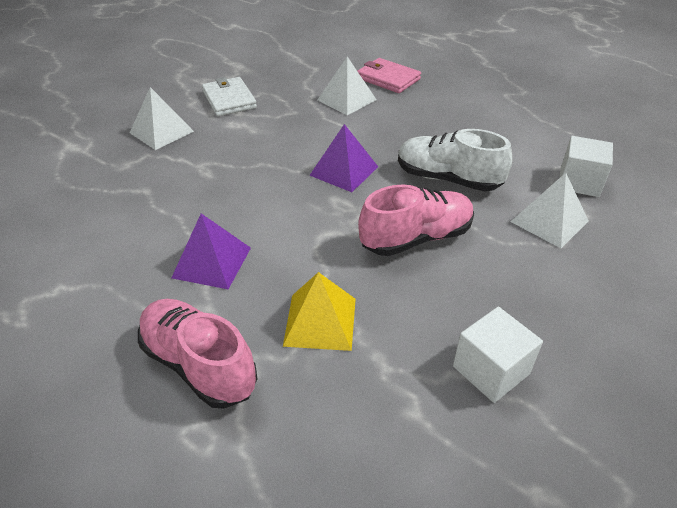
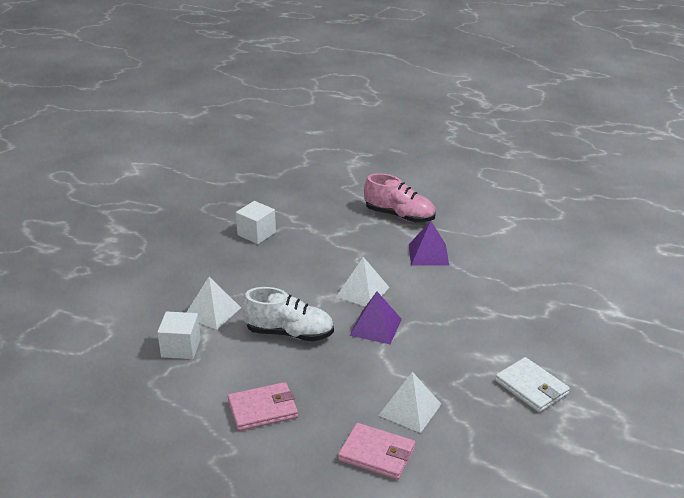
camera: 165 degrees right, 10 degrees down
white pyramid [130,87,194,150] -> white pyramid moved to [336,257,389,307]
yellow pyramid [283,272,356,351] -> none
pink shoe [358,184,474,256] -> none
none -> pink wallet [228,382,298,431]

